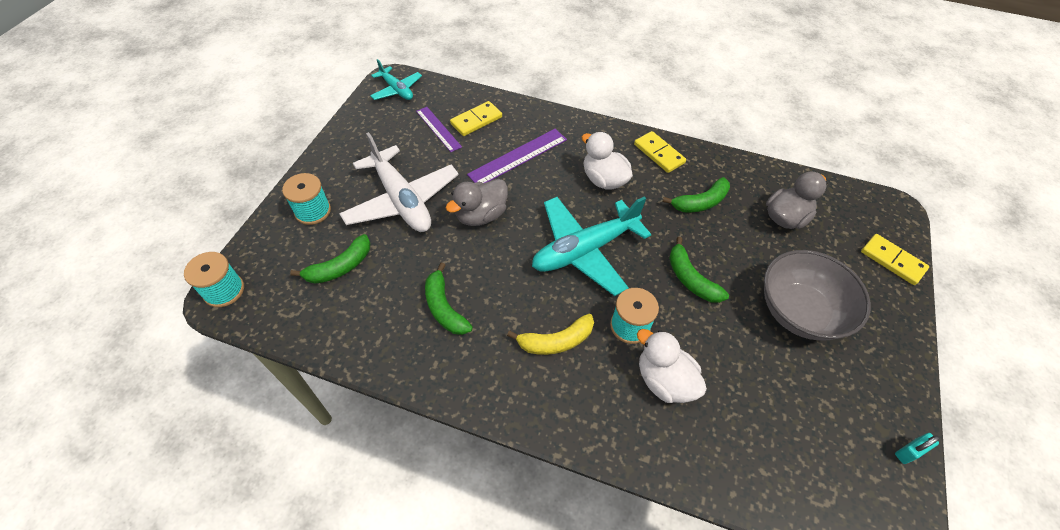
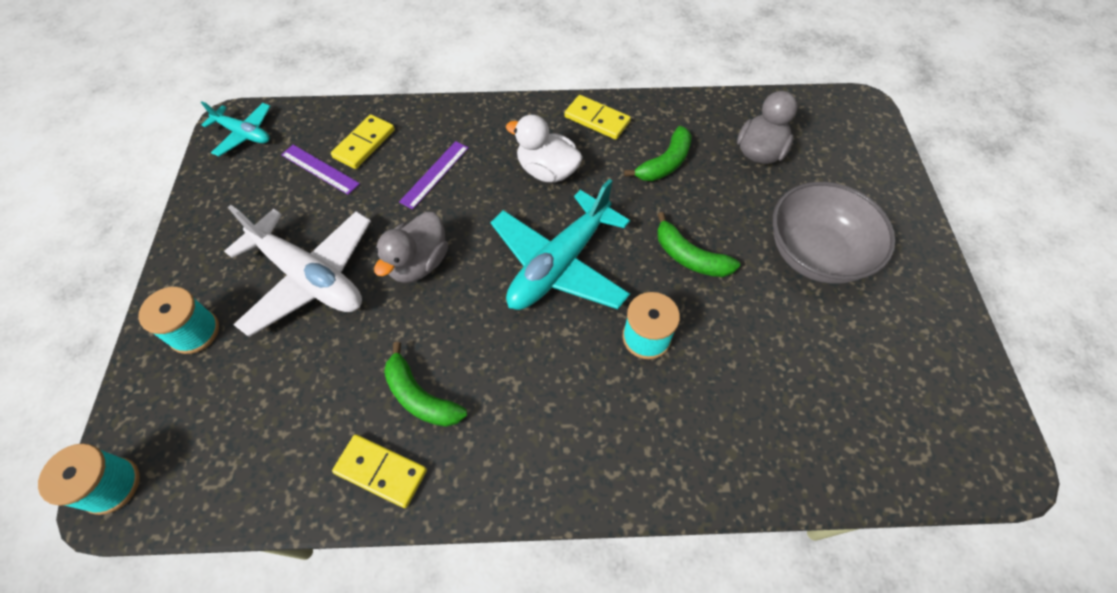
camera: 20 degrees left, 5 degrees up
green banana [290,234,370,284] -> none
purple ruler [467,129,567,183] -> purple ruler [399,141,469,210], size x0.67
yellow banana [507,314,594,355] -> none
white duck [637,329,707,403] -> none
yellow domino [861,234,929,285] -> yellow domino moved to [332,435,427,508]
turquoise padlock [895,433,940,464] -> none

